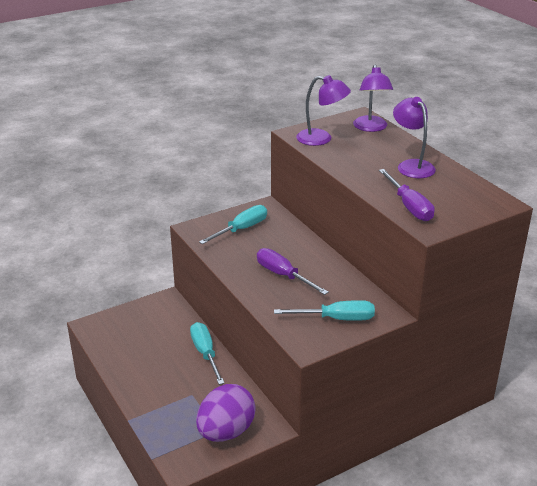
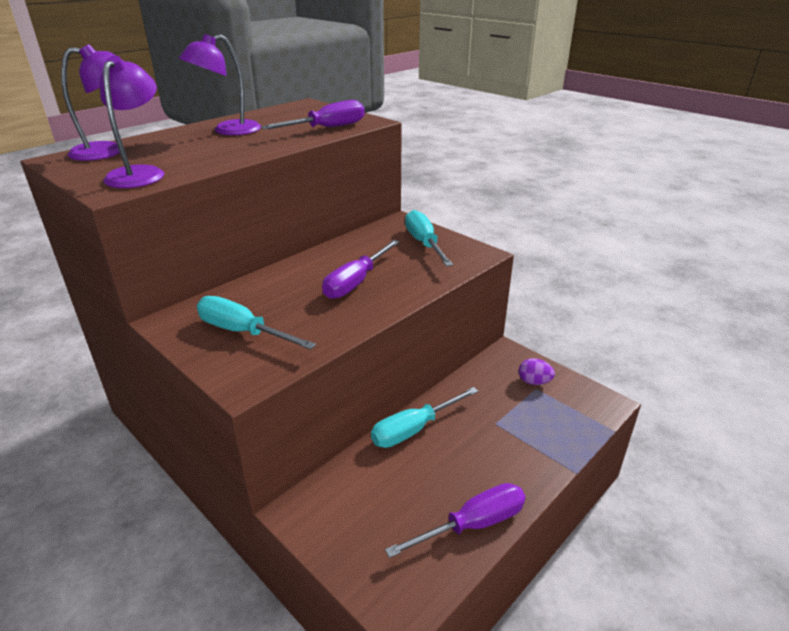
camera: 105 degrees left, 0 degrees up
purple egg [196,384,256,442] -> purple egg [519,358,555,385], size x0.45
none -> purple screwdriver [385,483,526,558]

